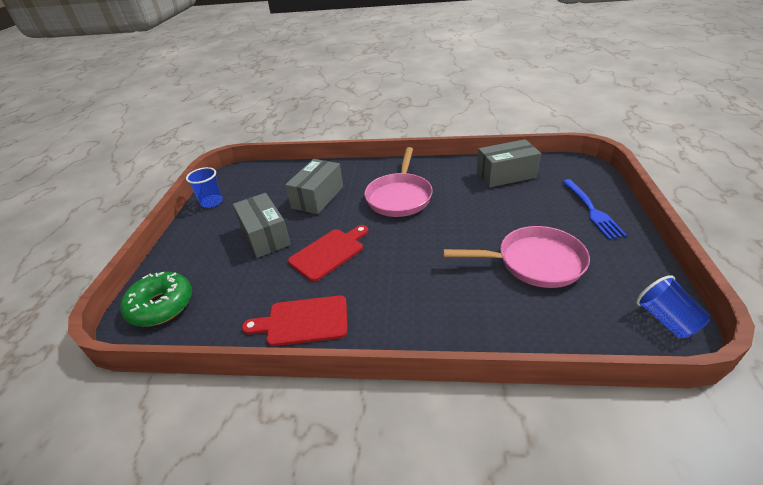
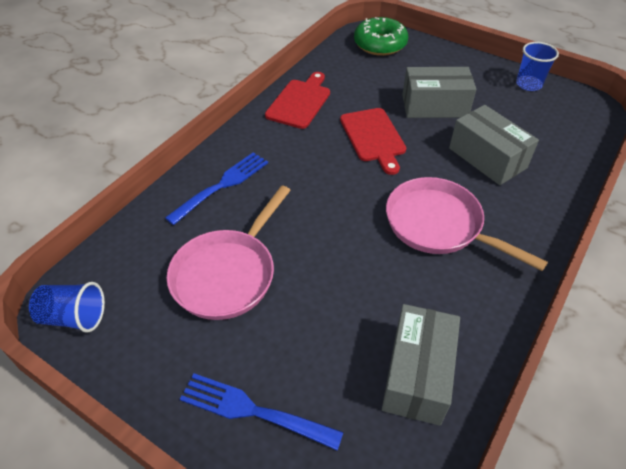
camera: 115 degrees right, 10 degrees up
none -> blue fork [165,152,268,225]

